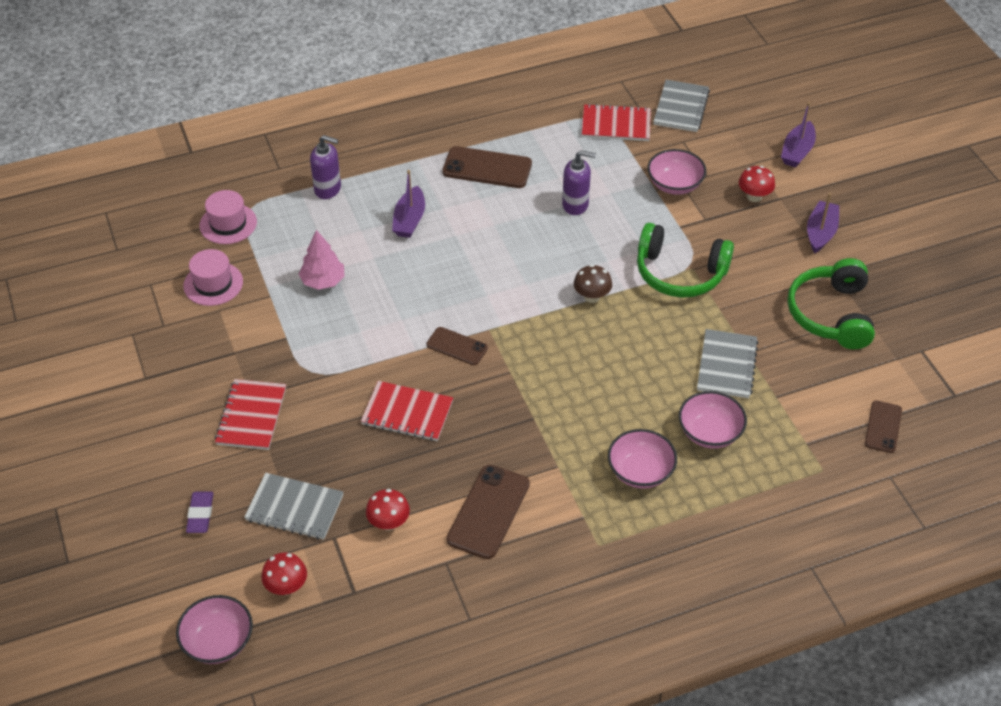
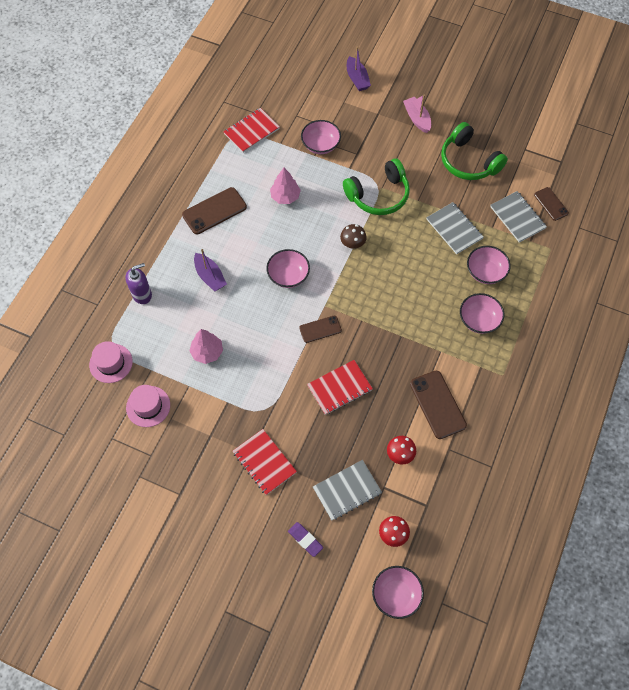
camera: 45 degrees left, 15 degrees up
purple soap dispenser [562,150,596,215] -> pink tree [270,168,301,204]
grey notebook [653,80,710,132] -> grey notebook moved to [490,191,547,243]
red mushroom [739,166,775,202] -> none
purple boat [807,193,839,253] -> pink boat [403,94,431,133]
none -> pink bowl [266,249,310,288]

